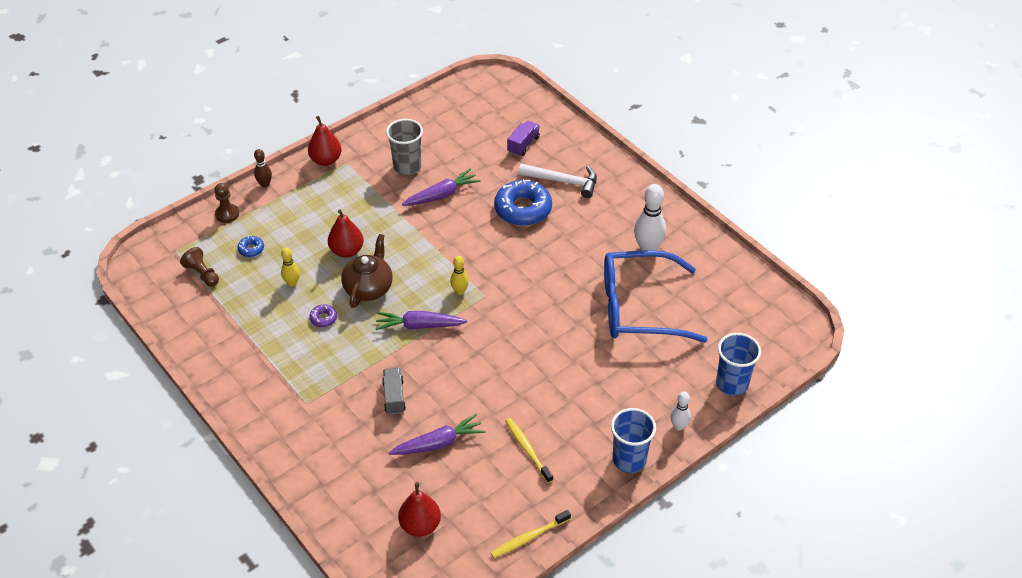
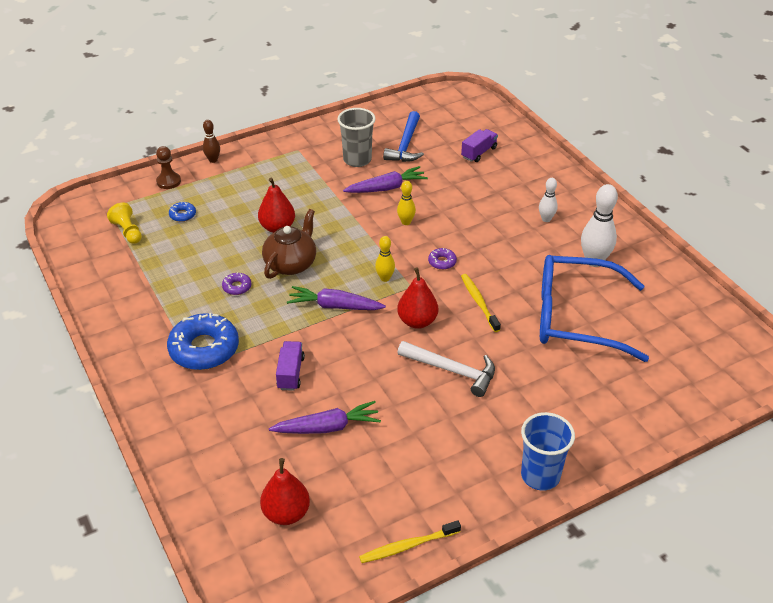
camera: 10 degrees right, 5 degrees down
brown pawn [180,247,219,287] -> yellow pawn [107,203,142,244]
yellow bowling pin [281,248,300,287] -> yellow bowling pin moved to [397,181,416,225]
red pear [308,116,342,166] -> red pear moved to [397,267,438,329]
grey truck [382,368,406,415] -> purple truck [276,341,305,391]
blue donut [494,179,552,226] -> blue donut moved to [167,313,239,370]
yellow toothbrush [505,418,553,483] -> yellow toothbrush moved to [461,274,501,332]
white hammer [518,163,597,198] -> white hammer moved to [397,341,495,397]
white bowling pin [670,392,691,430] -> white bowling pin moved to [539,178,558,222]
blue cup [716,333,761,396] -> none
none -> blue hammer [383,111,424,162]
none -> purple donut [428,248,457,270]

